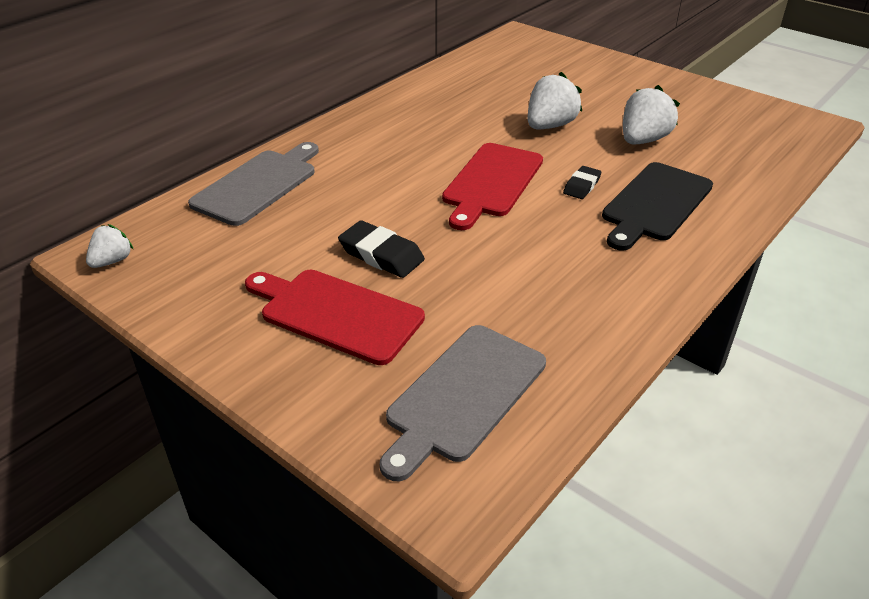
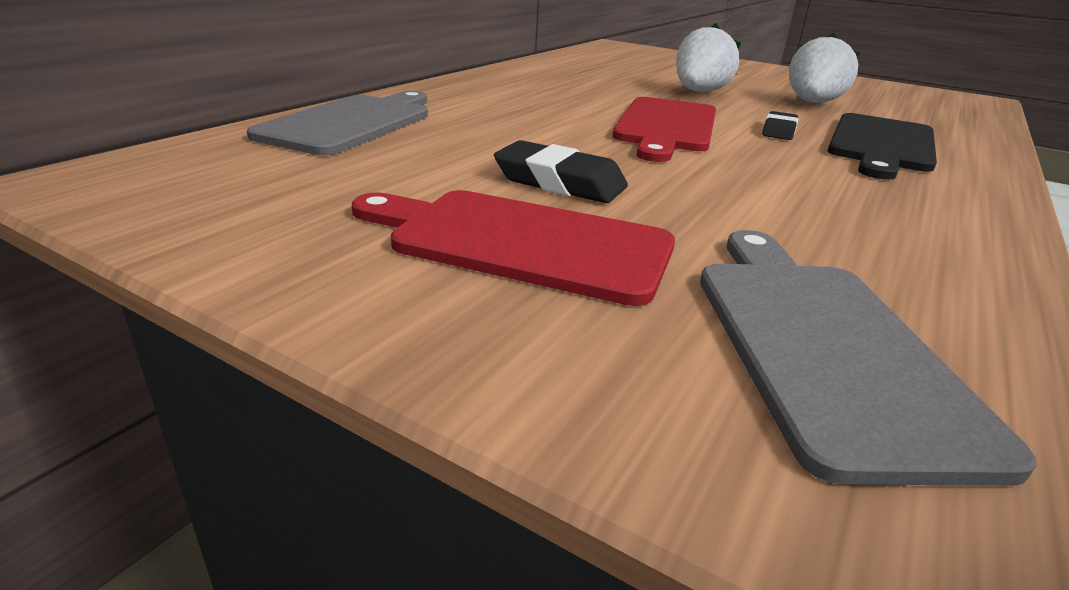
camera: 10 degrees left, 10 degrees down
white strawberry [86,224,134,268] -> none
grey cutting board [380,325,546,481] -> grey cutting board turned 150 degrees clockwise [700,230,1037,486]

